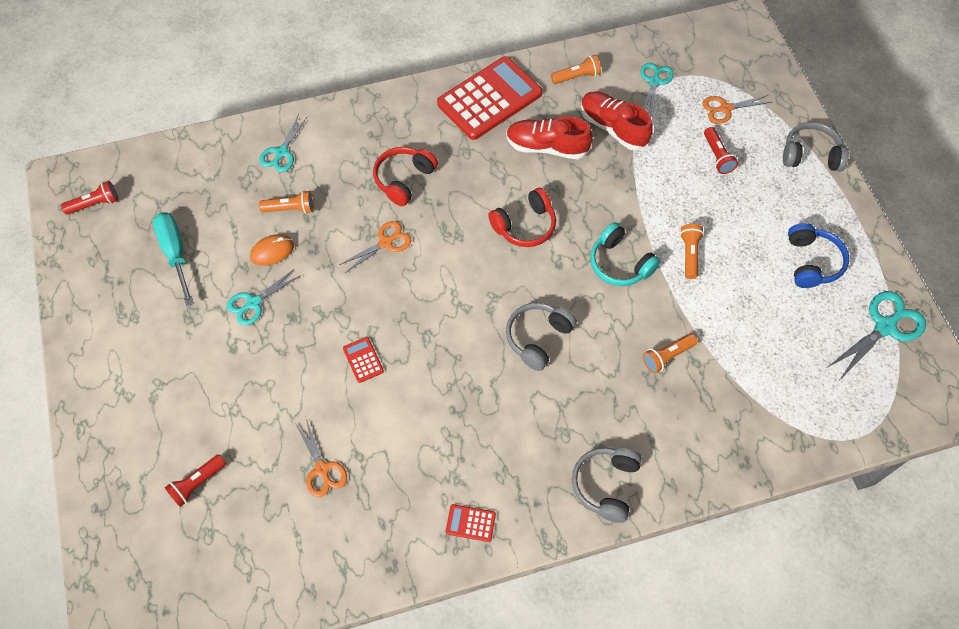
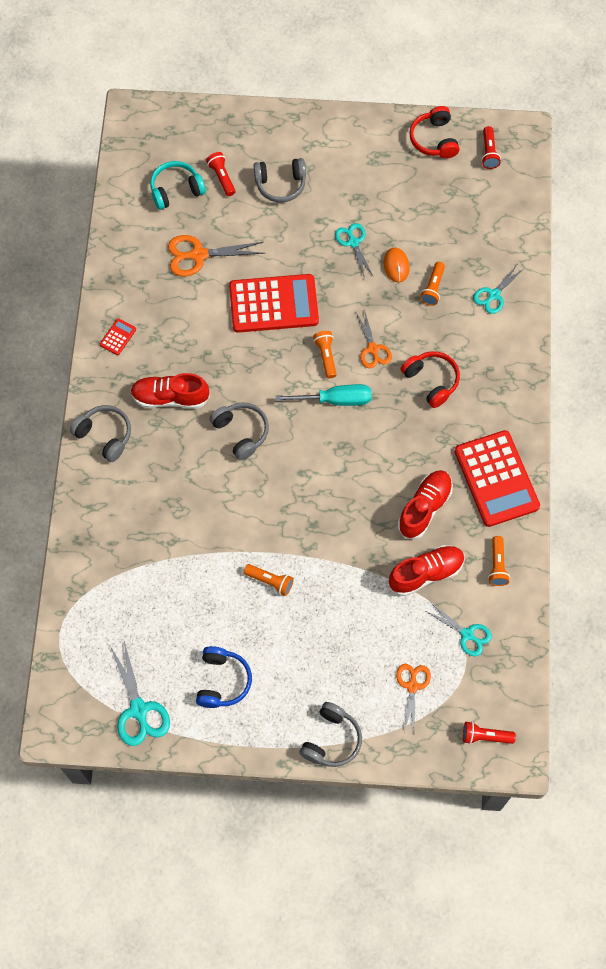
camera: 110 degrees right, 5 degrees up
turquoise screwdriver [153,212,194,306] -> turquoise screwdriver moved to [275,384,371,406]
turquoise scissors [259,114,308,172] -> turquoise scissors turned 90 degrees counterclockwise [473,263,526,314]
orange scissors [295,419,347,497] -> orange scissors [168,235,264,276], size x1.51
red calculator [343,337,384,383] -> red calculator [229,274,319,333], size x2.49
red headphones [488,188,556,247] -> red headphones moved to [409,106,460,159]
turquoise headphones [590,222,661,286] -> turquoise headphones moved to [150,161,206,210]
orange flashlight [643,334,698,373] -> orange flashlight moved to [313,331,337,379]
red flashlight [704,127,738,174] -> red flashlight moved to [463,721,516,744]
blue headphones [788,223,849,288] -> blue headphones turned 105 degrees counterclockwise [196,646,252,708]
none -> red shoe [130,373,210,409]
none -> grey headphones [254,158,306,202]

